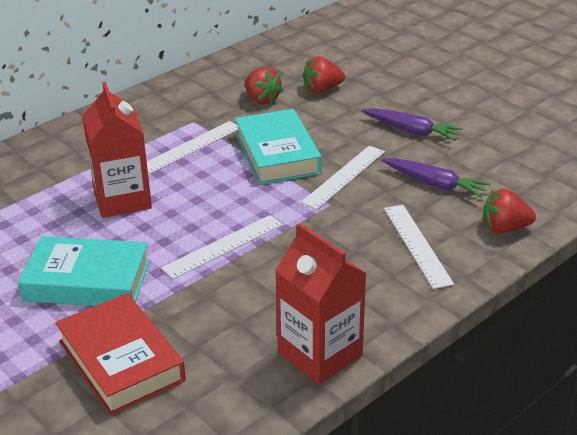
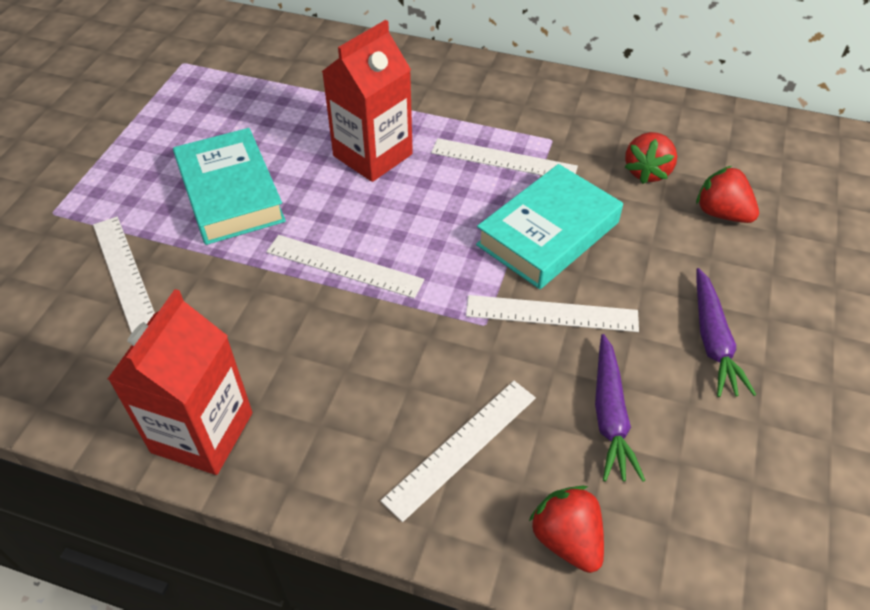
camera: 60 degrees right, 15 degrees up
red book [55,293,186,416] -> white ruler [93,217,155,333]

